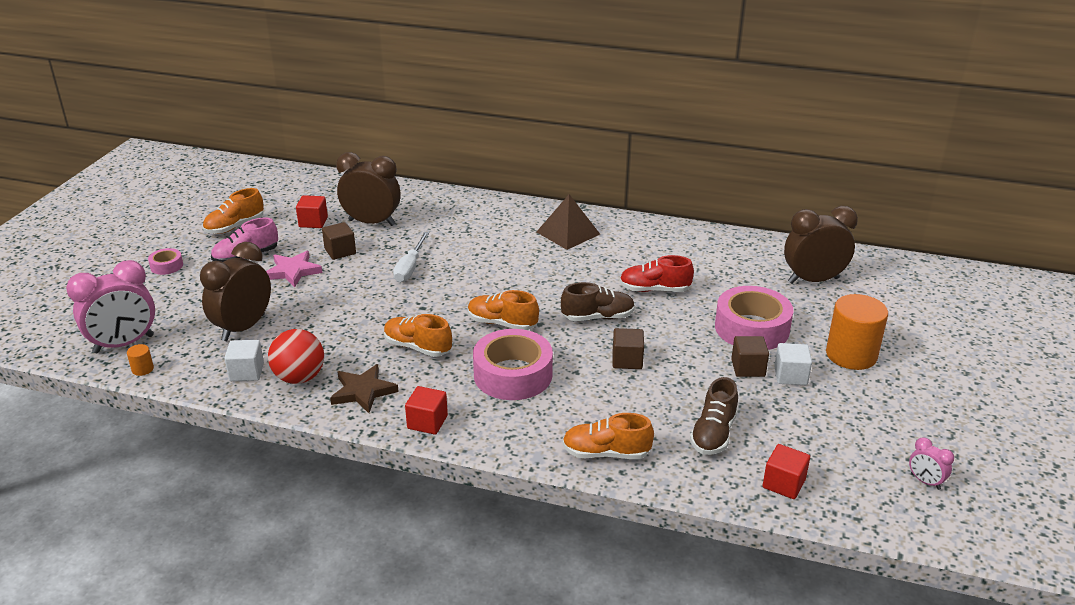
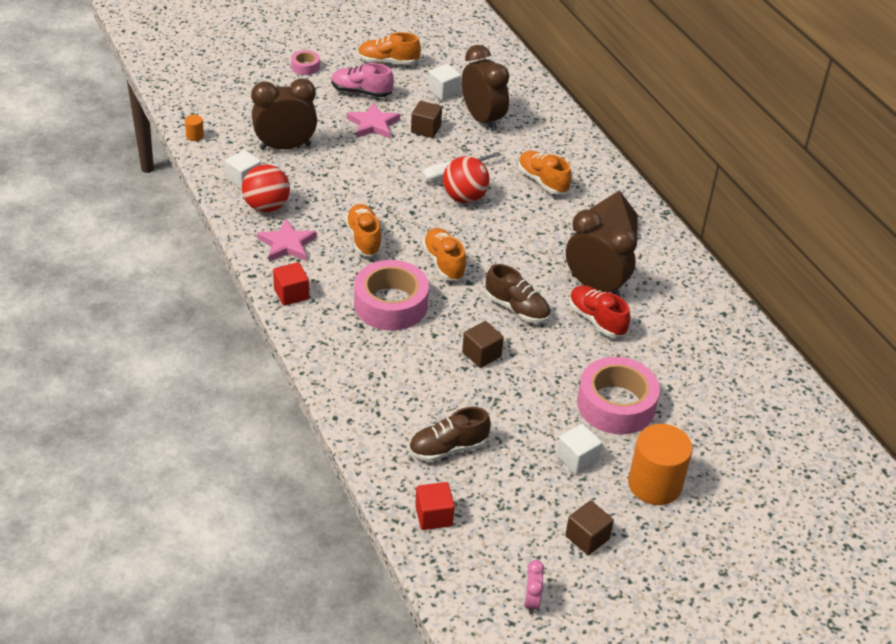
camera: 45 degrees right, 10 degrees up
pink clock [66,260,155,353] -> none
red cube [296,195,328,228] -> white cube [428,64,461,101]
brown star [330,364,399,413] -> pink star [257,218,317,262]
orange shoe [562,413,654,459] -> orange shoe moved to [518,151,572,195]
brown cube [731,336,769,377] -> brown cube moved to [565,501,614,555]
brown clock [784,206,858,284] -> brown clock moved to [566,209,637,297]
none -> red ball [443,156,490,203]

